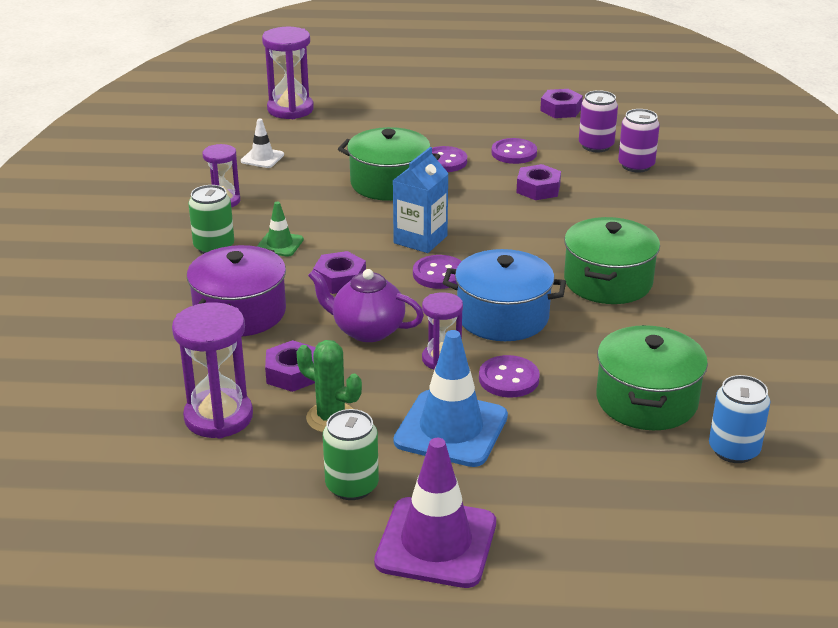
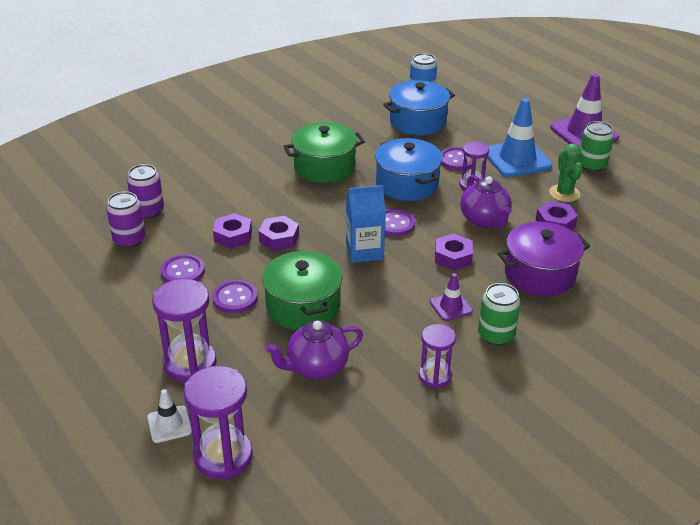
camera: 130 degrees left, 5 degrees up
purple hourglass [172,302,253,439] -> purple hourglass moved to [152,279,217,382]
white traffic cone [241,119,284,168] -> white traffic cone moved to [147,389,192,443]
green traffic cone [257,202,304,257] -> purple traffic cone [430,273,473,321]
purple nut [540,89,583,118] -> purple nut moved to [258,216,299,251]
green pot [596,325,708,430] -> blue pot [383,80,455,135]
none -> purple teapot [265,320,363,379]

